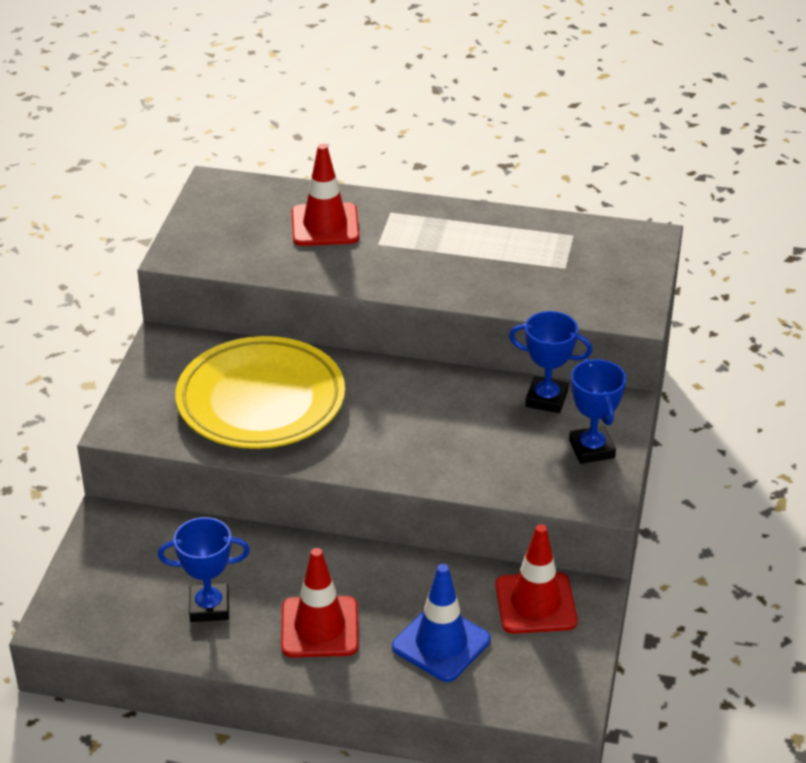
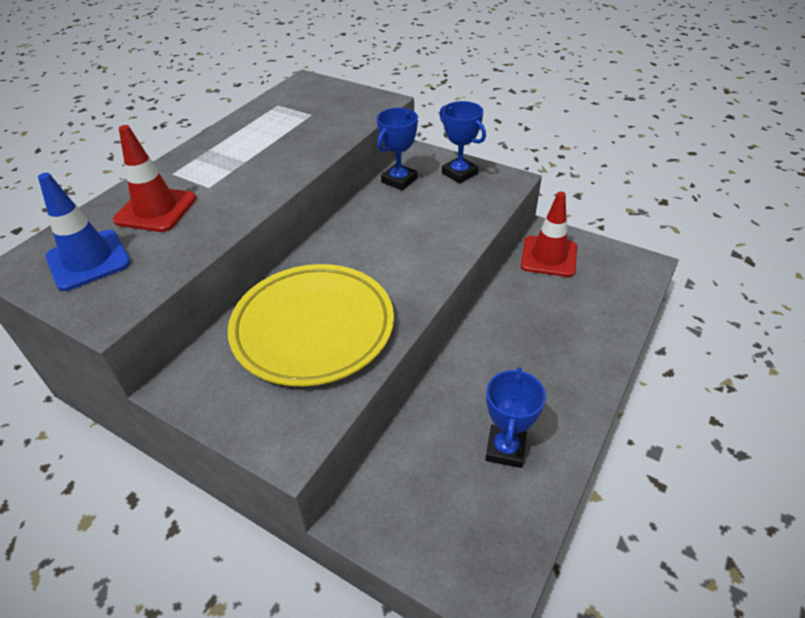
camera: 70 degrees left, 5 degrees up
red traffic cone [281,548,358,657] -> none
blue traffic cone [392,564,491,682] -> blue traffic cone moved to [38,173,131,291]
blue trophy [569,359,626,464] -> blue trophy turned 45 degrees clockwise [439,101,486,184]

